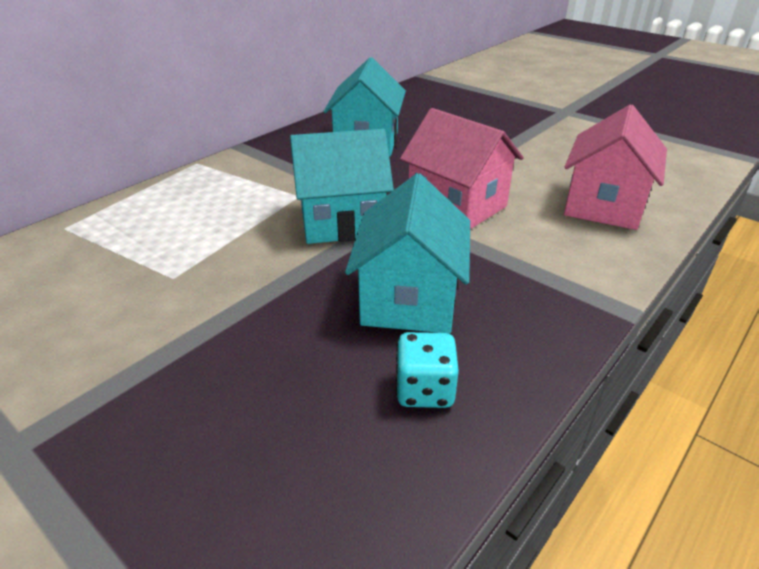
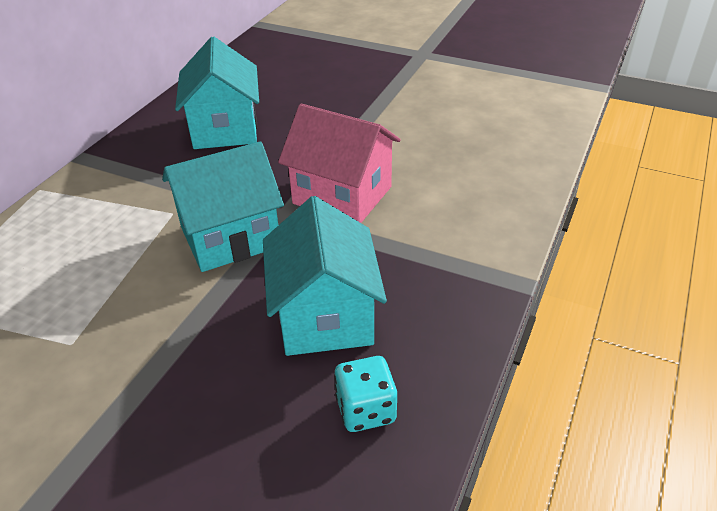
camera: 15 degrees left, 5 degrees up
pink house [564,105,667,230] -> none

